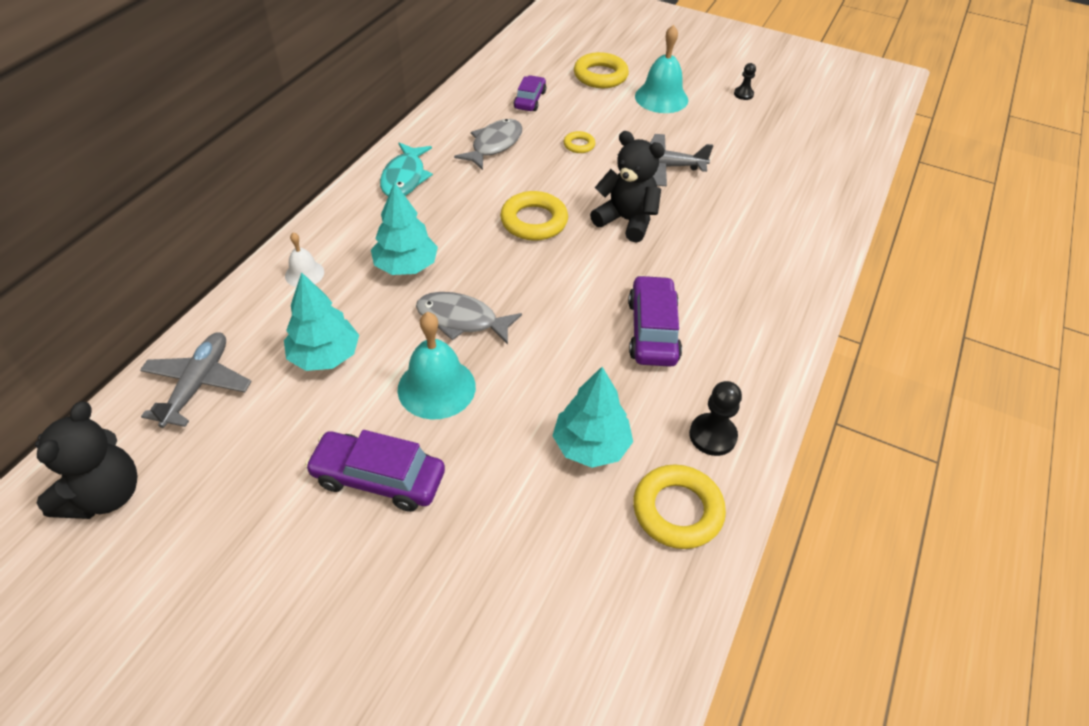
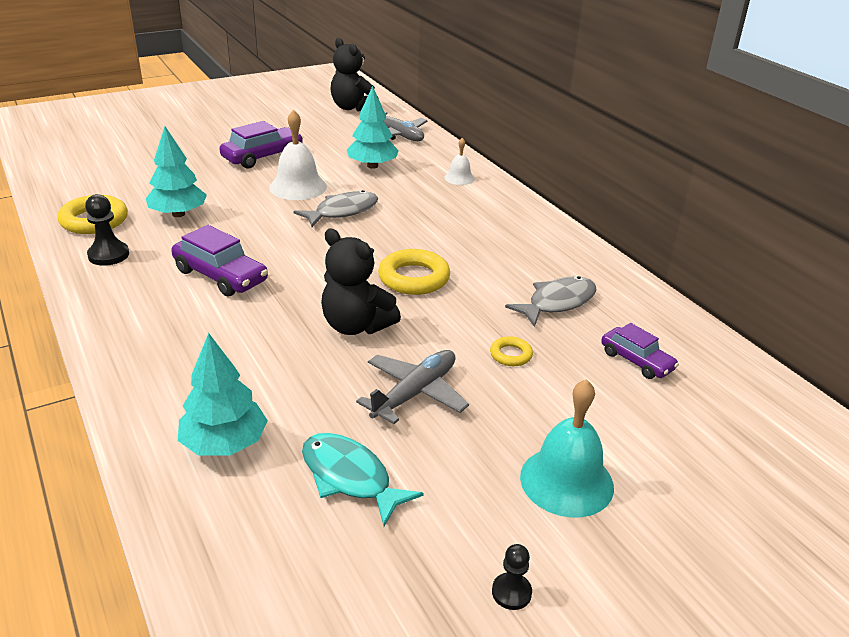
camera: 125 degrees right, 15 degrees down
turquoise tree [371,182,438,275] -> turquoise tree moved to [178,333,268,456]
turquoise fish [380,143,433,196] -> turquoise fish moved to [302,433,424,526]
turquoise bell [397,312,476,419] -> white bell [269,110,327,200]
grey fish [454,119,522,170] -> grey fish turned 105 degrees counterclockwise [505,276,597,327]
yellow ring [574,52,629,88] -> none
black teddy bear [590,131,665,243] -> black teddy bear turned 60 degrees clockwise [321,229,401,335]

